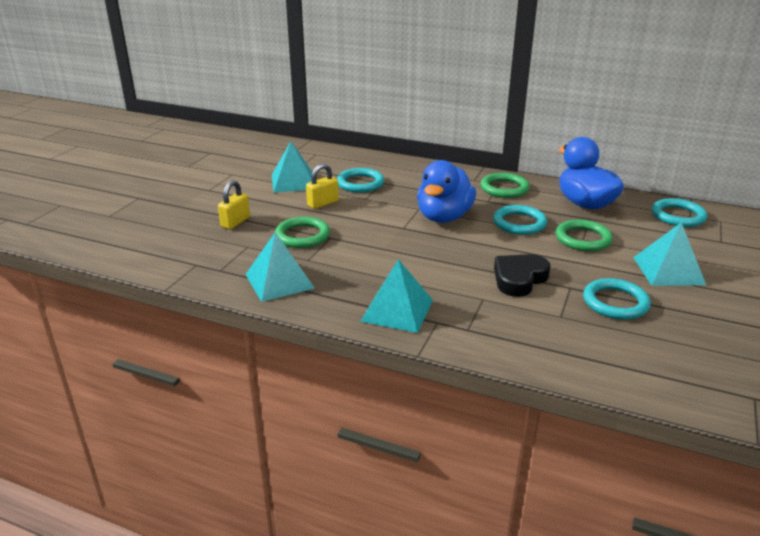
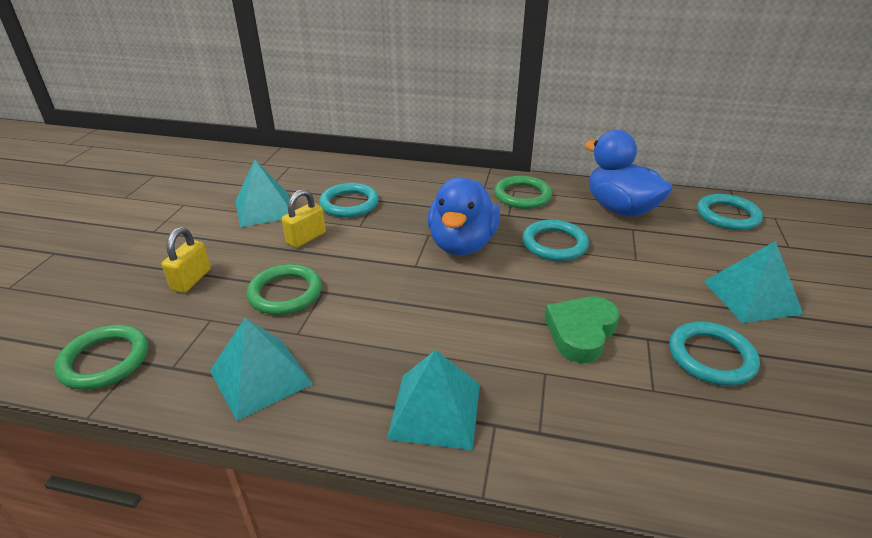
camera: 10 degrees left, 5 degrees up
black heart [494,254,550,297] -> green heart [545,297,620,363]
green ring [555,219,613,251] -> green ring moved to [54,325,148,390]

